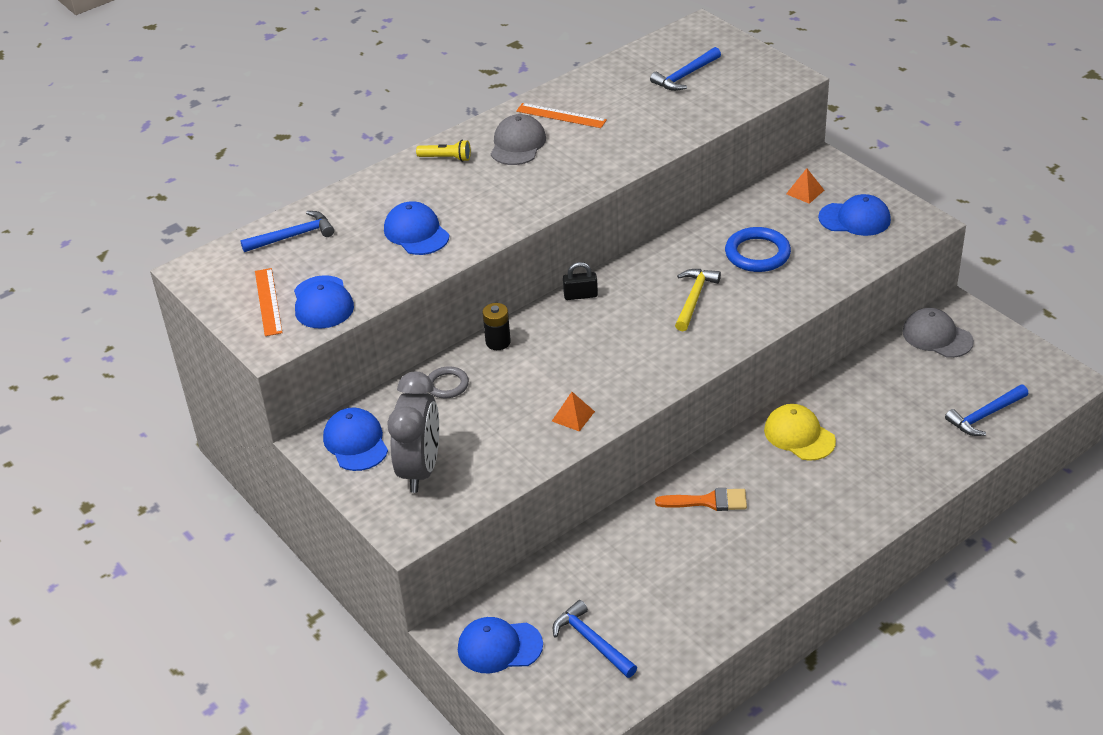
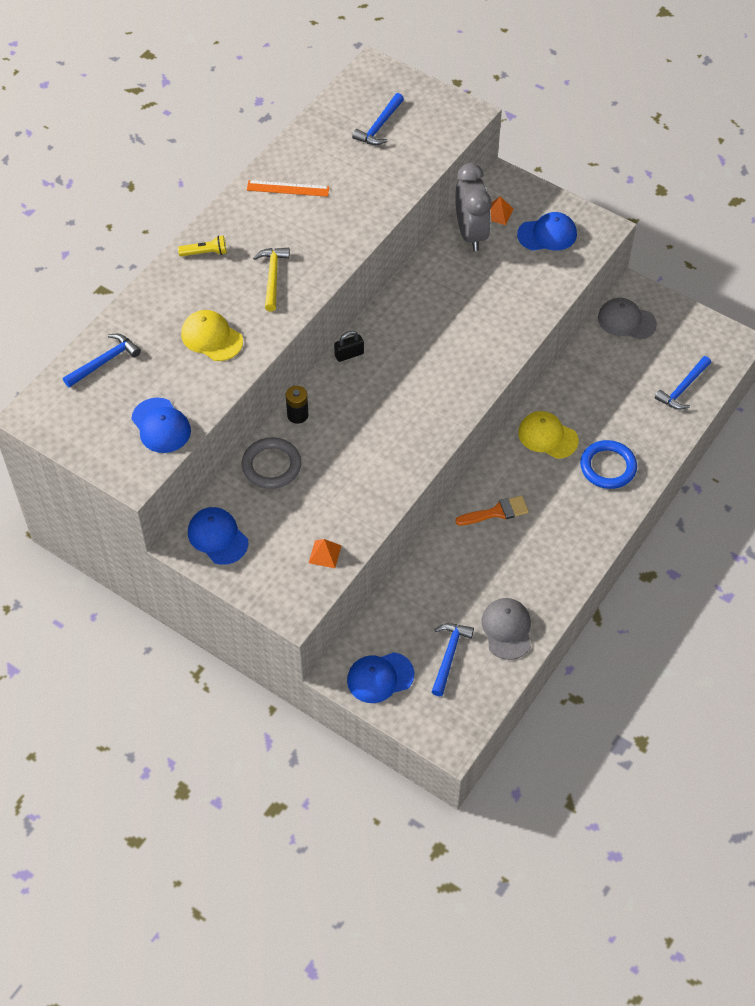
camera: 20 degrees left, 15 degrees up
orange ruler [255,268,282,336] -> none
blue cap [384,201,449,255] -> yellow cap [181,310,243,361]
grey clock [387,372,439,493] -> grey clock moved to [455,163,492,251]
grey ring [428,366,469,398] -> grey ring [242,437,301,489], size x1.62
grey cap [491,114,546,165] -> grey cap moved to [482,598,531,660]
orange pyramid [552,392,595,432] -> orange pyramid moved to [309,539,342,568]
blue hammer [553,600,637,678] -> blue hammer turned 75 degrees clockwise [432,623,474,696]
yellow hammer [675,269,721,331] -> yellow hammer moved to [253,248,290,311]
blue ring [725,227,791,272] -> blue ring moved to [580,440,637,489]

